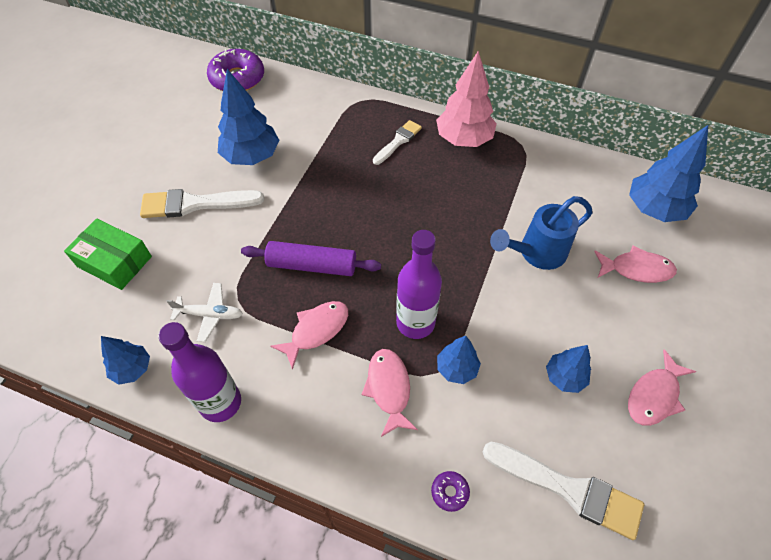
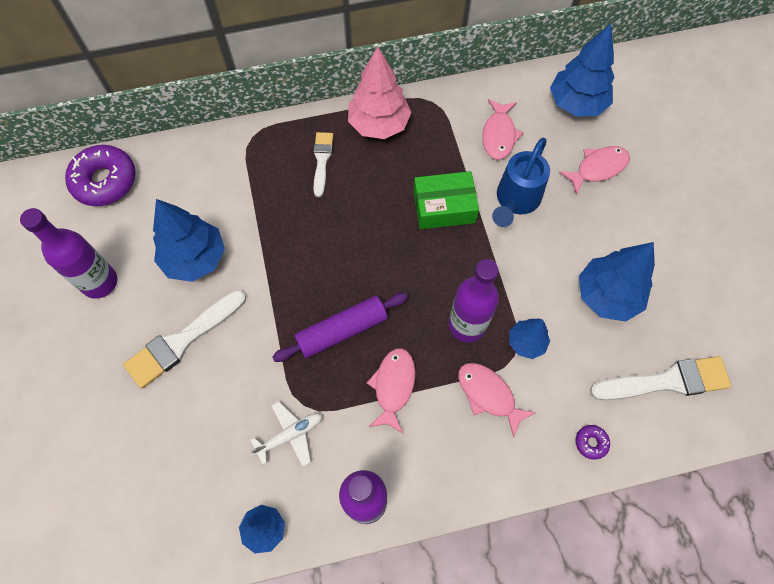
camera: 35 degrees left, 10 degrees up
green box [64,218,152,290] -> green box moved to [413,171,479,229]
blue tree [546,345,591,393] -> blue tree [579,242,655,322], size x1.77
pink fish [628,349,696,426] -> pink fish moved to [482,99,523,160]
none -> purple bottle [20,208,117,299]

